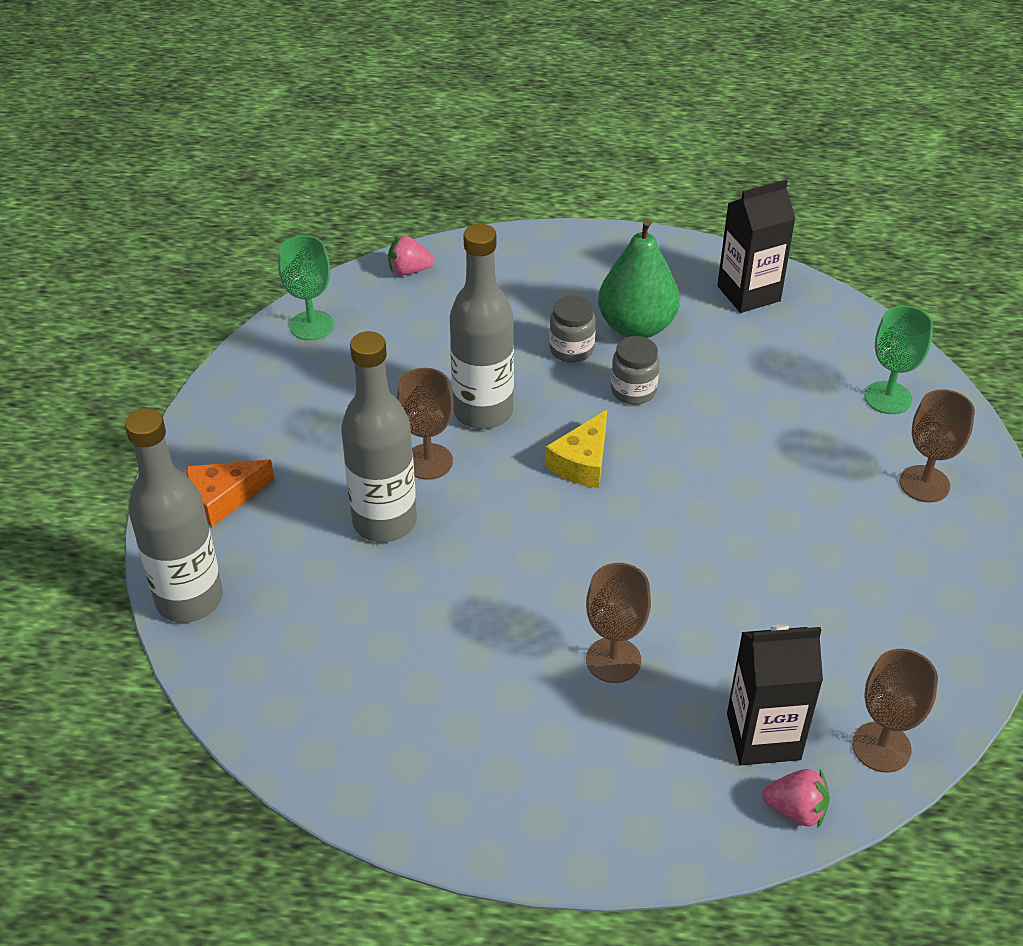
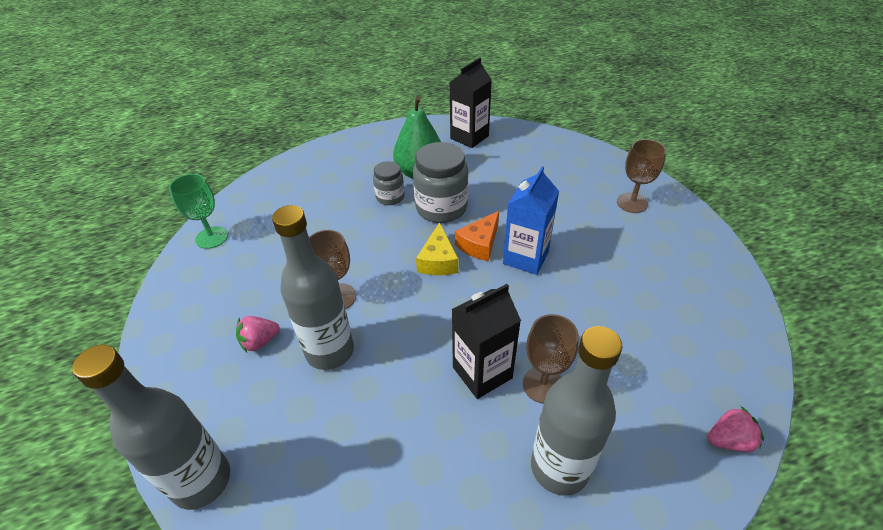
camera: 25 degrees left, 0 degrees up
orange cheese [186,459,275,527] -> orange cheese moved to [455,211,499,261]
pink strawberry [388,236,434,275] -> pink strawberry moved to [236,316,280,353]
grey bottle [450,224,514,429] -> grey bottle moved to [531,326,622,496]
grey jar [611,336,660,405] -> grey jar [413,142,468,223], size x1.75
black carton [727,625,823,765] -> black carton moved to [451,284,521,399]
brown goblet [852,649,938,772] -> none
green goblet [865,306,933,414] -> none
none -> blue carton [503,166,559,275]

